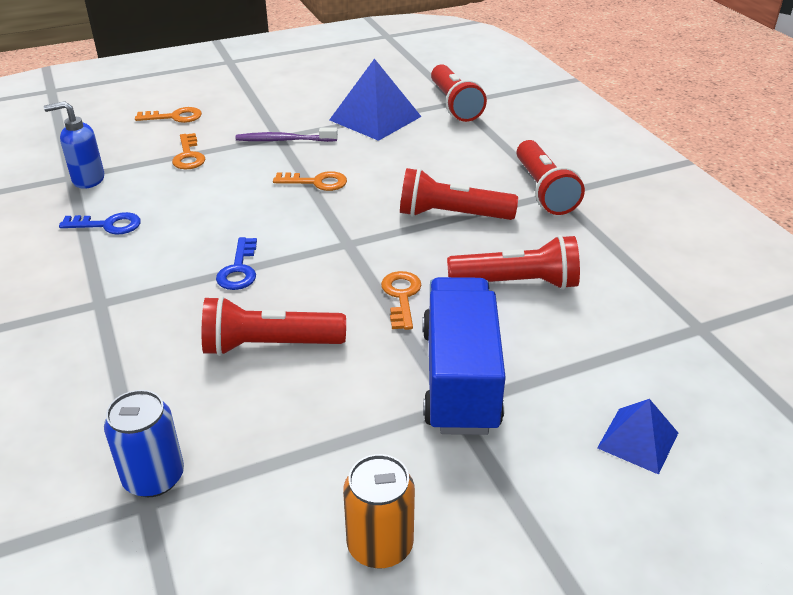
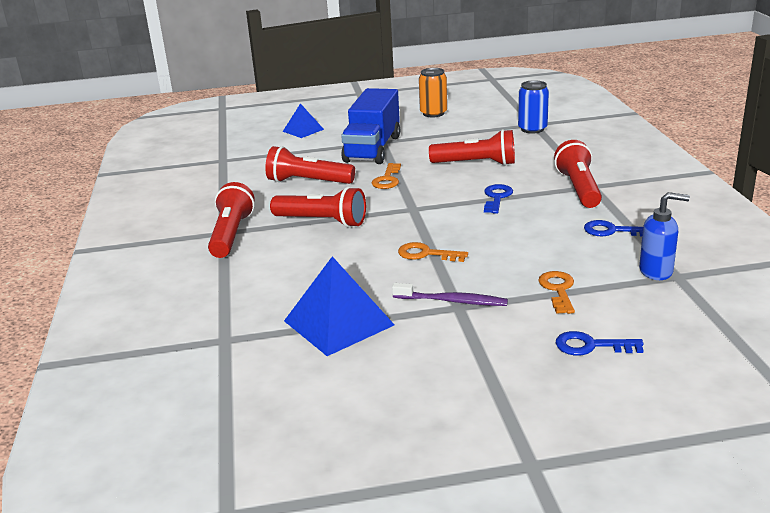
camera: 165 degrees left, 10 degrees down
orange key [135,107,202,123] -> blue key [556,331,644,355]
red flashlight [431,64,487,122] -> red flashlight moved to [554,140,602,208]

